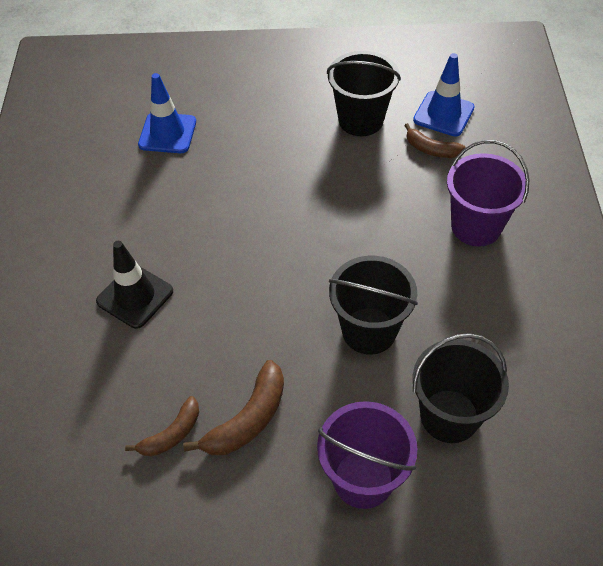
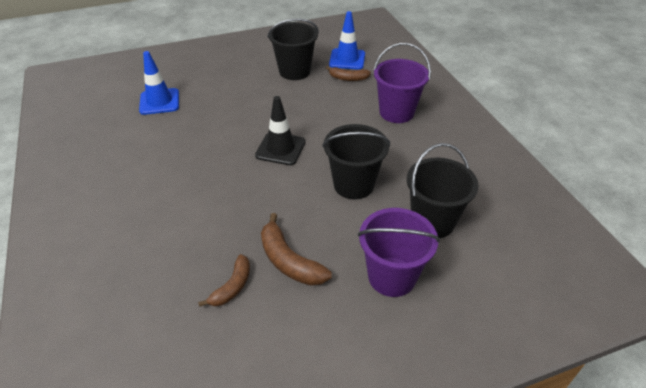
camera: 20 degrees left, 10 degrees down
black traffic cone [96,241,173,329] -> black traffic cone moved to [255,96,306,165]
brown banana [183,360,284,455] -> brown banana turned 120 degrees clockwise [261,213,332,286]

